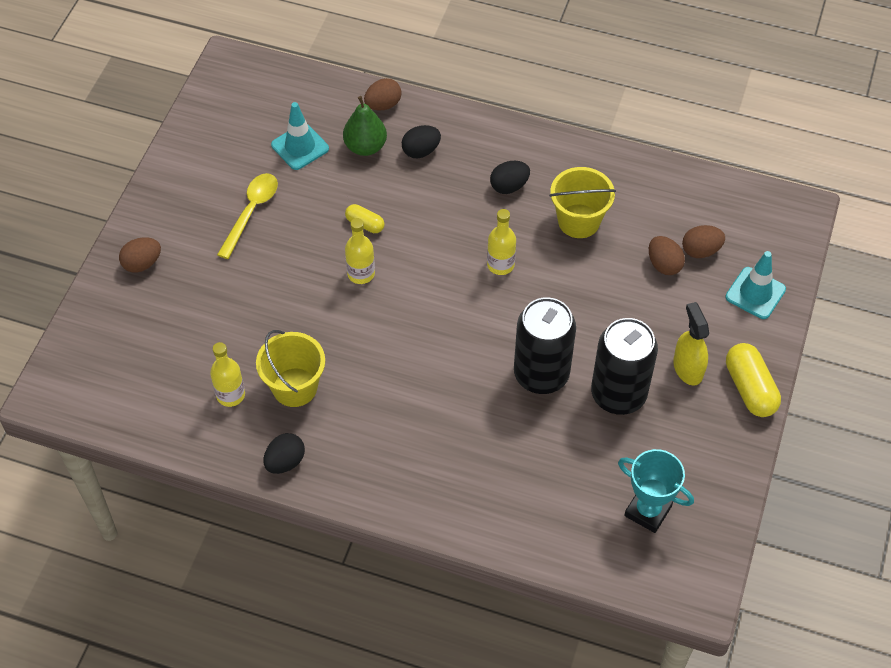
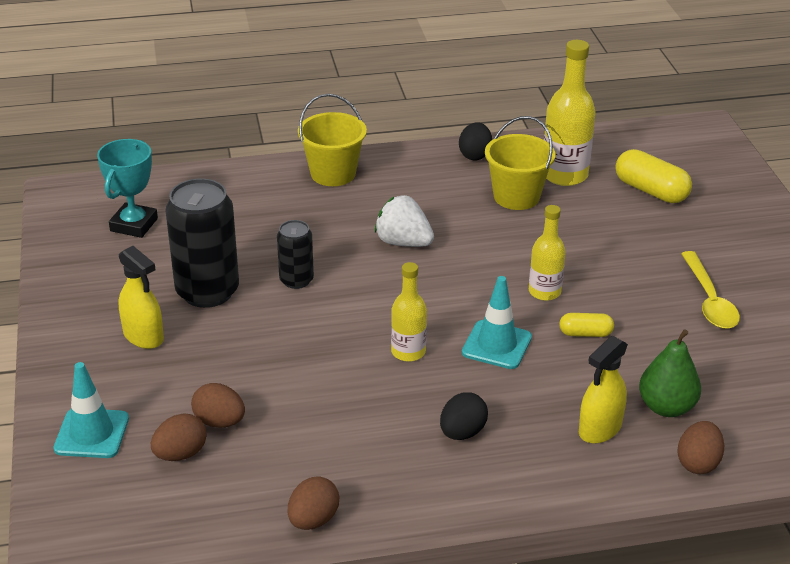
camera: 150 degrees right, 20 degrees down
brown egg [119,237,161,273] -> brown egg moved to [288,477,339,530]
yellow bottle [210,342,245,407] -> yellow bottle [544,40,596,186], size x1.62
turquoise traffic cone [271,102,329,170] -> turquoise traffic cone moved to [462,276,532,369]
black egg [402,125,441,158] -> yellow spray bottle [579,336,628,444]
black can [514,297,576,394] -> black can [277,220,314,289], size x0.55
yellow bucket [549,167,616,238] -> yellow bucket moved to [298,94,367,186]
turquoise trophy [618,449,694,533] -> turquoise trophy turned 75 degrees counterclockwise [97,139,158,238]
yellow capsule [726,343,781,417] -> yellow capsule moved to [615,149,692,203]
none -> white strawberry [375,195,434,247]

